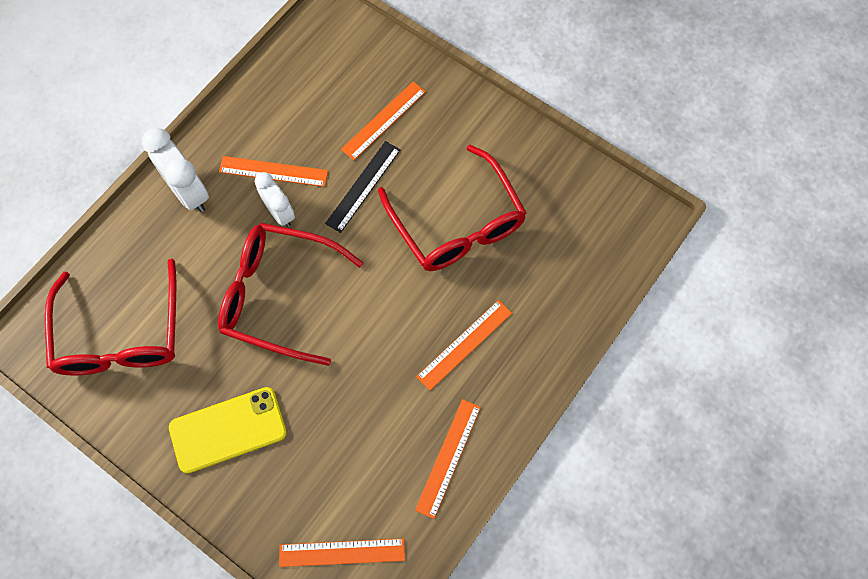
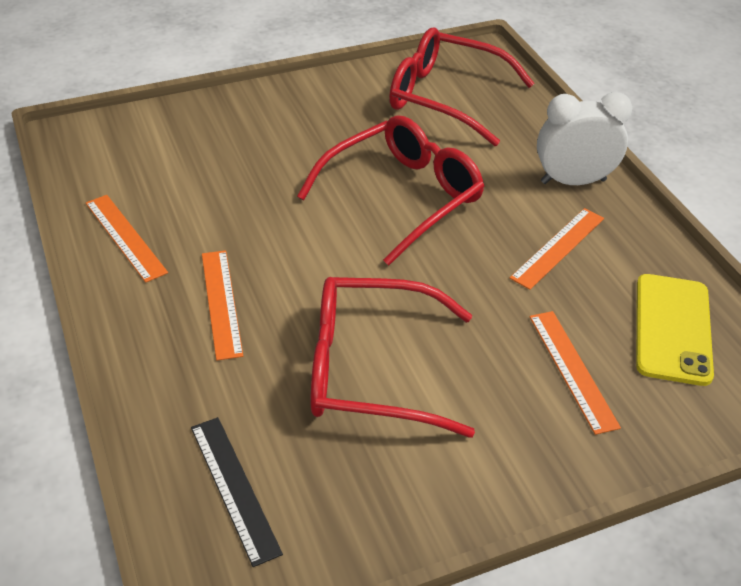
camera: 120 degrees right, 25 degrees down
yellow phone [169,387,287,474] -> yellow phone moved to [636,274,714,386]
white clock [255,172,295,227] -> none
orange ruler [279,538,405,567] -> none
black ruler [325,141,400,233] -> black ruler moved to [191,417,283,567]

